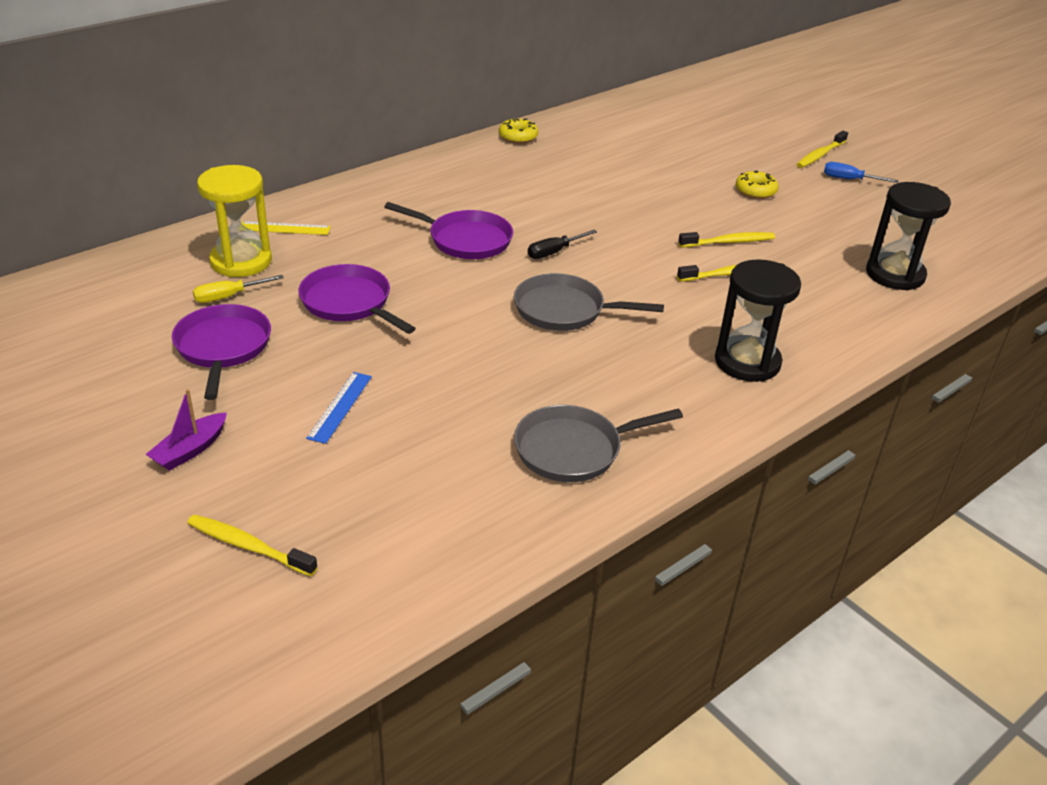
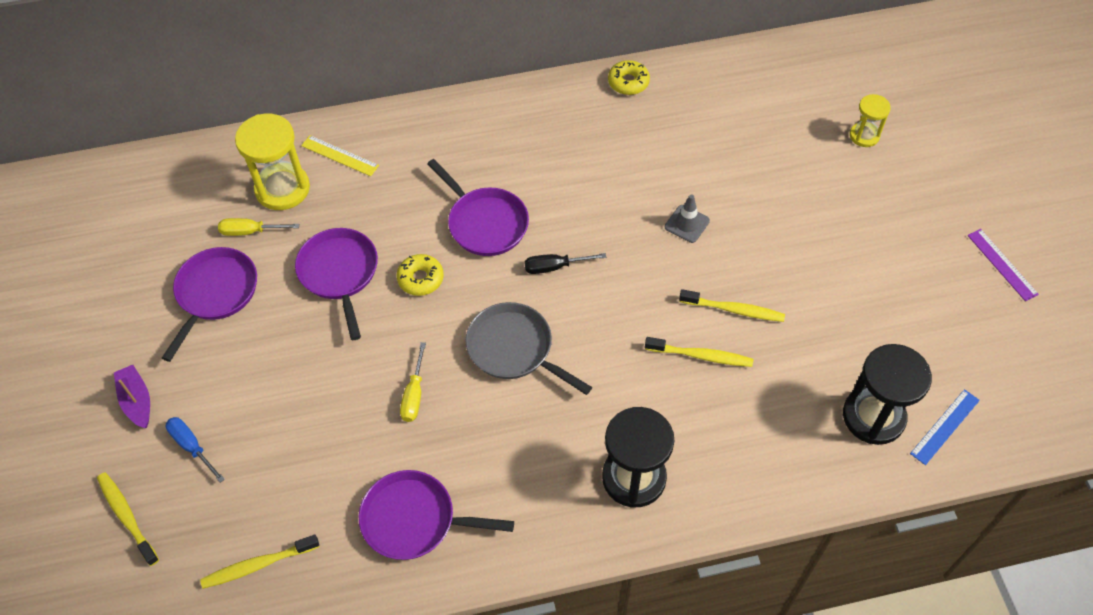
camera: 30 degrees right, 20 degrees up
purple boat [146,389,227,471] -> purple boat turned 90 degrees clockwise [114,365,150,428]
blue ruler [306,372,372,444] -> blue ruler moved to [910,389,980,465]
grey pan [514,405,683,482] -> purple pan [359,470,514,560]
yellow donut [736,171,779,199] -> yellow donut moved to [397,254,444,296]
yellow toothbrush [797,131,848,168] -> yellow toothbrush moved to [200,535,319,589]
blue screwdriver [824,162,899,183] -> blue screwdriver moved to [166,417,225,483]
none -> yellow screwdriver [400,342,426,422]
none -> grey traffic cone [665,195,710,243]
none -> yellow hourglass [850,94,891,147]
none -> purple ruler [967,229,1039,301]

